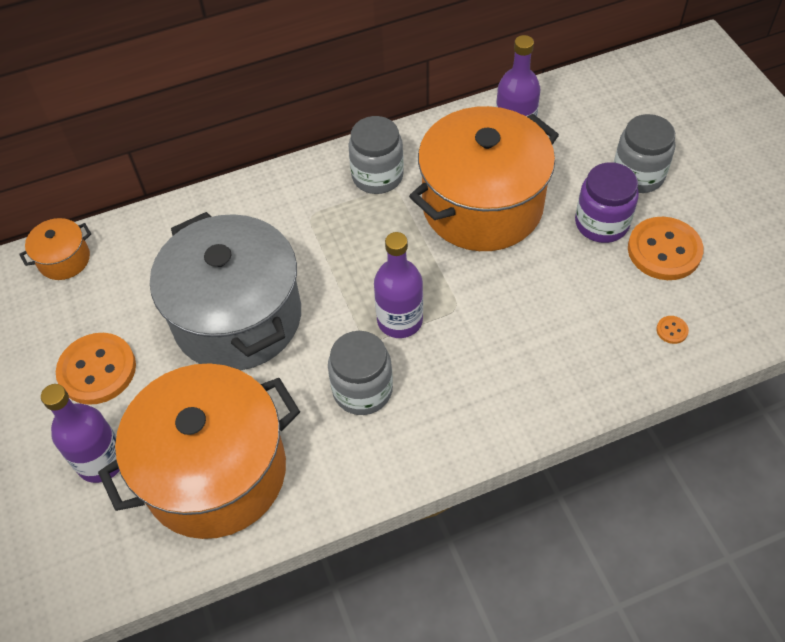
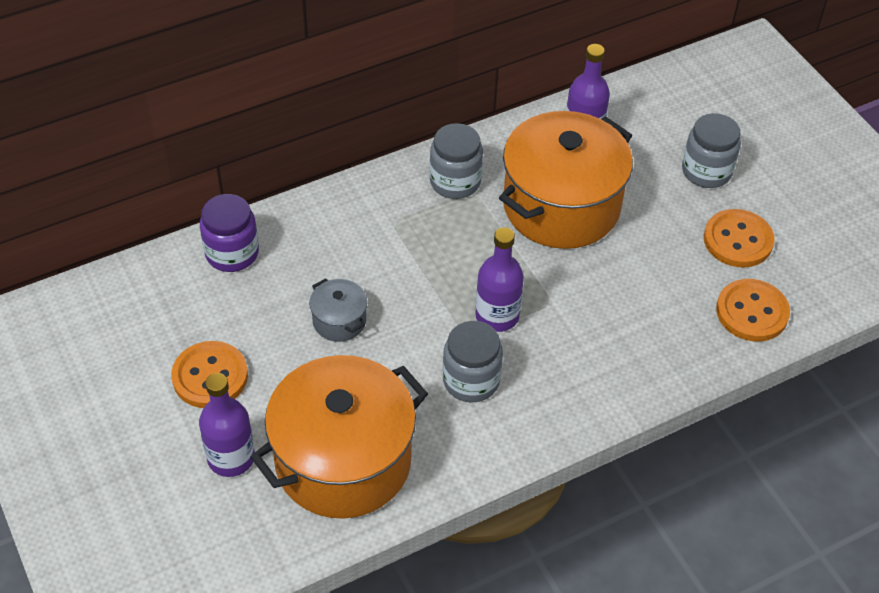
camera: 10 degrees left, 5 degrees down
orange pot [19,218,91,280] -> none
grey pot [150,212,301,370] -> grey pot [309,278,367,342], size x0.42
purple jar [575,162,639,243] -> purple jar moved to [200,194,259,272]
orange button [656,316,689,344] -> orange button [716,279,790,341], size x2.49

